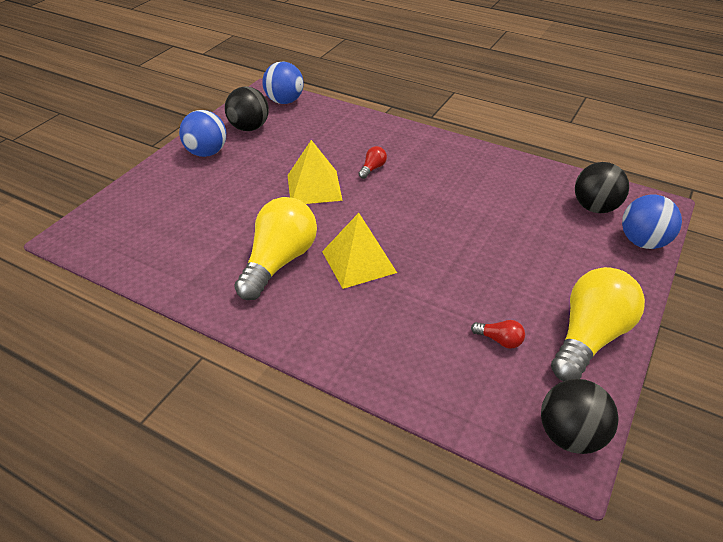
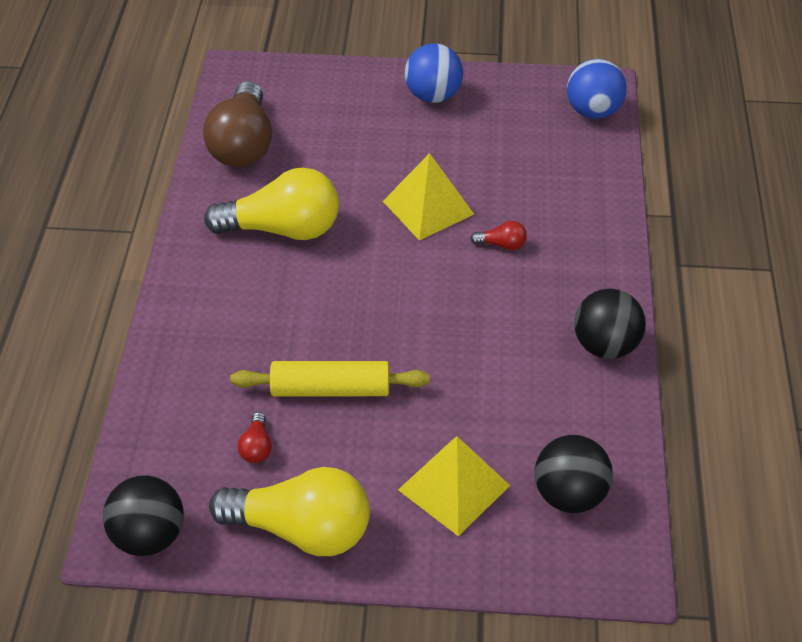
camera: 65 degrees right, 5 degrees up
black ball [225,86,269,131] -> black ball moved to [574,288,646,359]
yellow pyramid [322,213,397,289] -> yellow pyramid moved to [398,436,510,536]
blue ball [622,195,682,249] -> none
none -> brown light bulb [203,81,272,167]
none -> yellow rolling pin [230,361,430,396]

